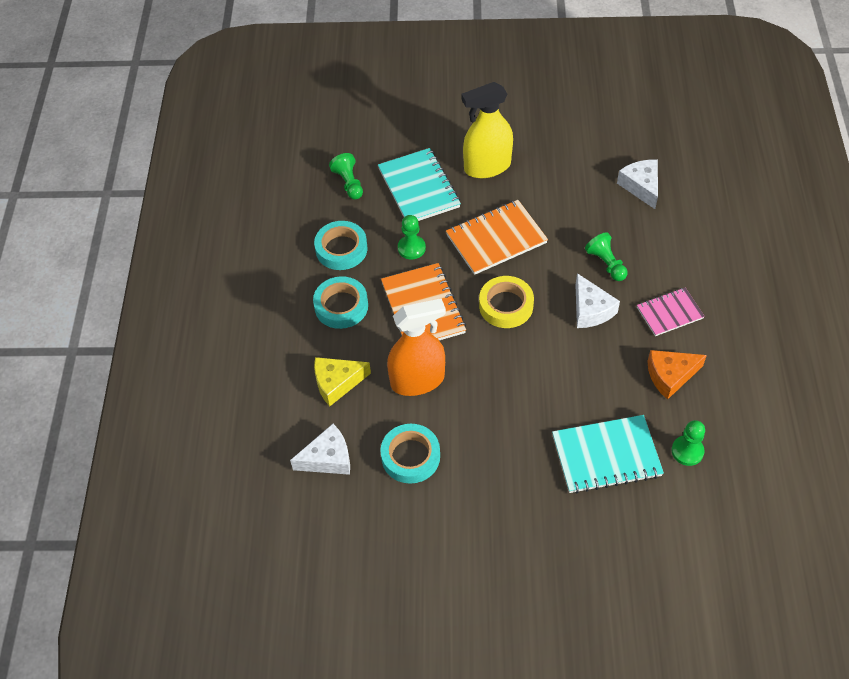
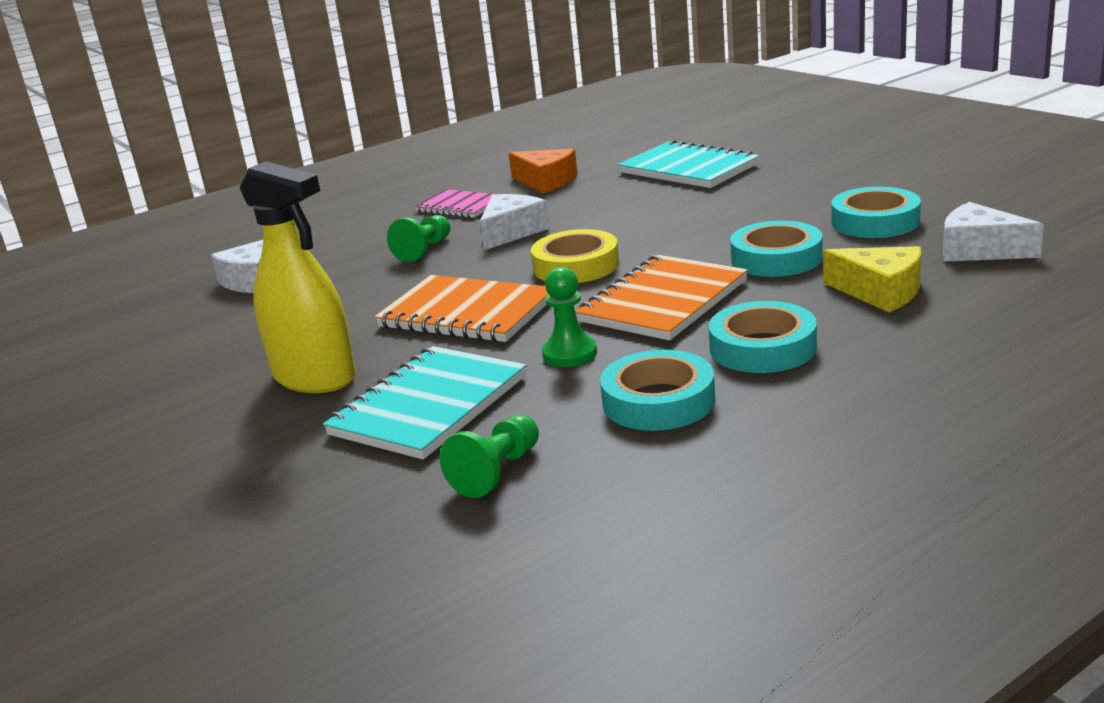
camera: 125 degrees left, 30 degrees down
orange spray bottle [387,298,446,396] -> turquoise tape [730,221,823,277]
green pawn [671,420,705,466] -> none

